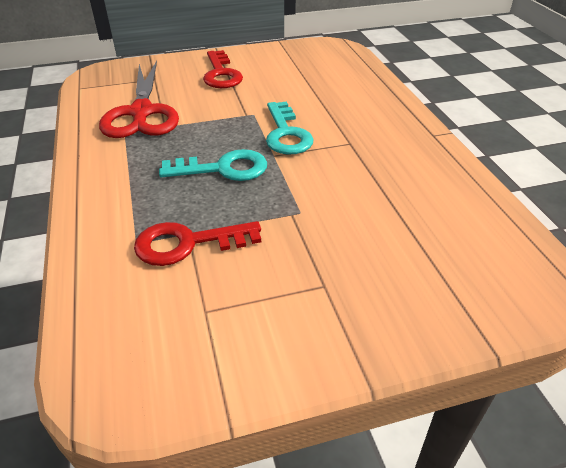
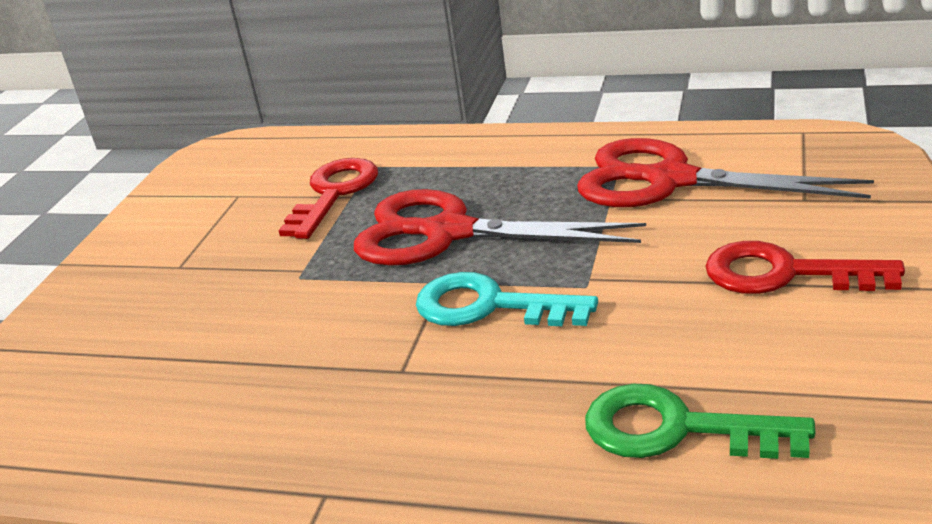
camera: 125 degrees right, 10 degrees down
turquoise key [159,149,267,181] -> red scissors [354,189,646,266]
none -> green key [585,384,815,459]

